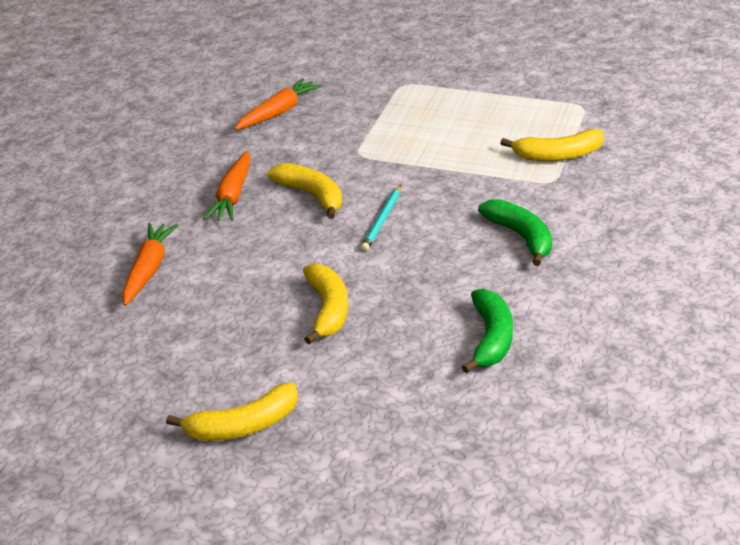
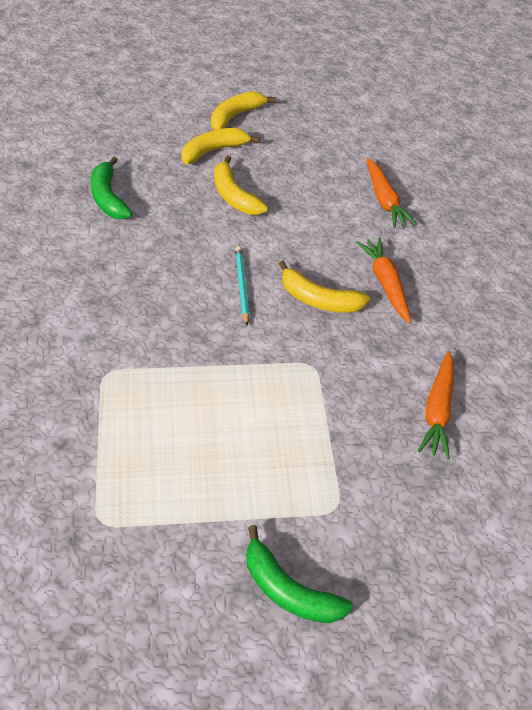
camera: 150 degrees right, 15 degrees up
green banana [478,199,552,266] -> green banana moved to [246,525,353,623]
yellow banana [501,129,604,161] -> yellow banana moved to [181,128,260,164]

